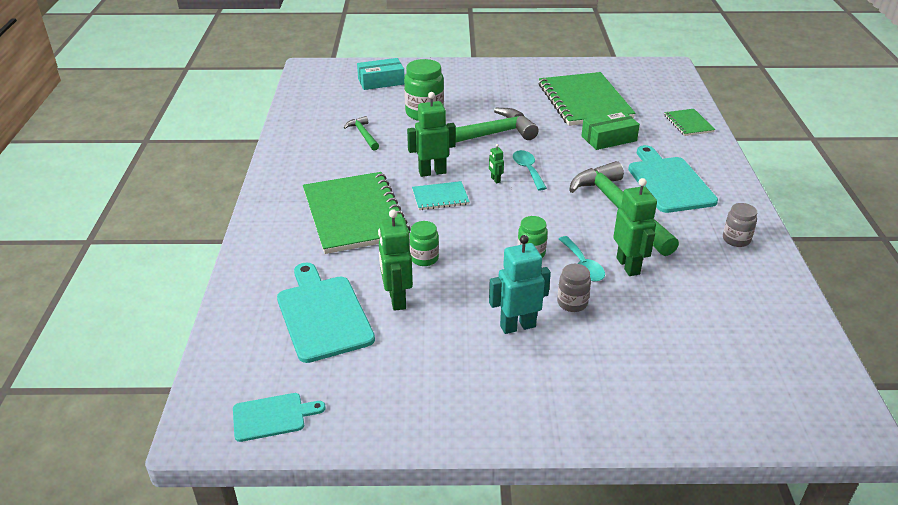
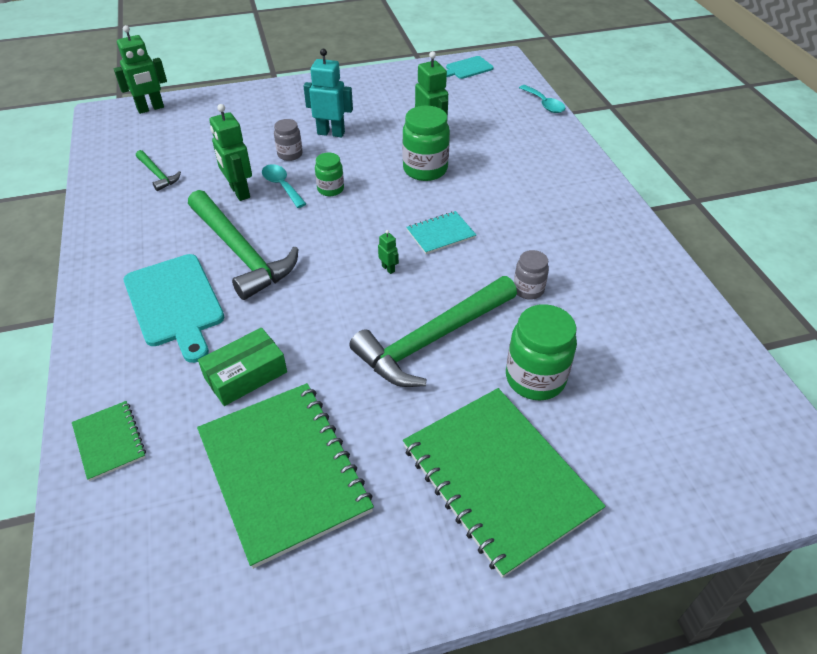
camera: 165 degrees right, 10 degrees up
turquoise cutting board [277,262,375,363] -> none
green notebook [303,172,411,254] -> green notebook moved to [403,388,606,578]
green hammer [344,116,379,151] -> green hammer moved to [136,150,181,191]
turquoise box [357,58,405,90] -> none
green robot [407,92,456,177] -> green robot moved to [114,25,167,114]
green jar [409,221,439,266] -> green jar [402,106,450,181], size x1.73
turquoise robot [489,235,551,334] -> turquoise robot turned 135 degrees counterclockwise [304,49,353,137]
turquoise spoon [513,150,547,191] -> turquoise spoon moved to [519,85,566,113]
grey jar [723,203,757,247] -> grey jar moved to [514,250,549,300]

